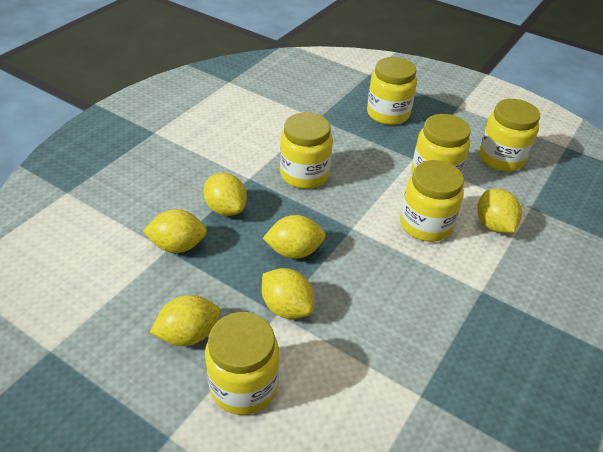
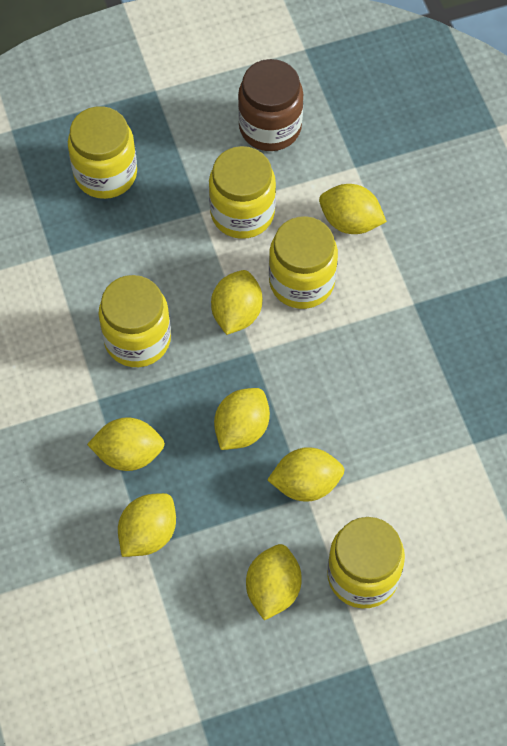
camera: 50 degrees left, 20 degrees up
yellow jar [479,99,540,172] -> brown jar [238,59,303,151]
none -> yellow lemon [211,270,262,335]

